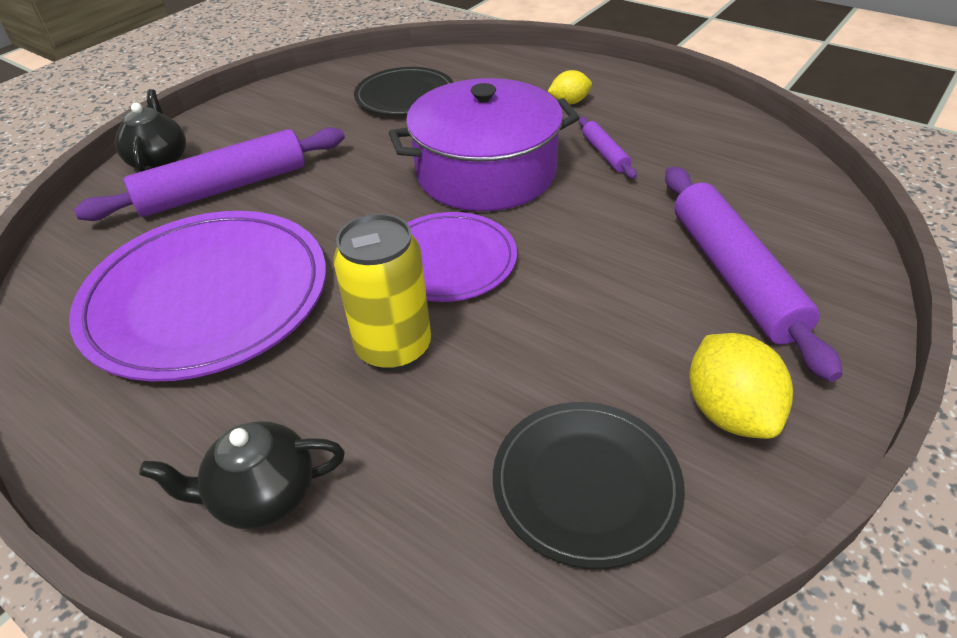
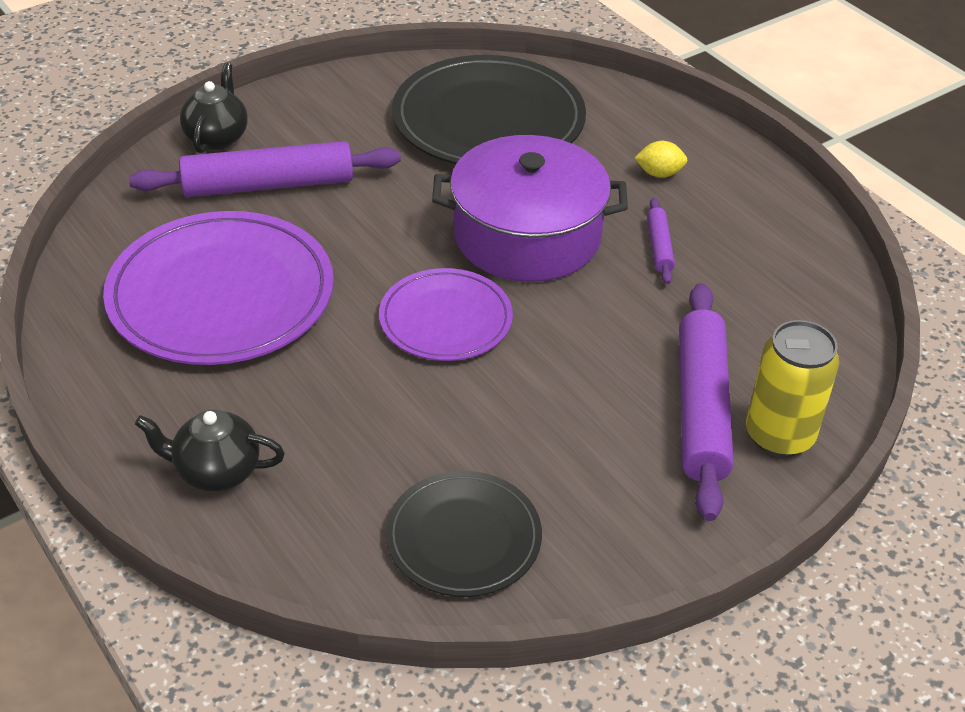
camera: 15 degrees right, 0 degrees up
yellow can [333,214,431,371] -> yellow can moved to [746,320,839,457]
black plate [354,67,453,116] -> black plate [392,55,586,164], size x1.71
yellow lemon [690,333,793,439] -> none

